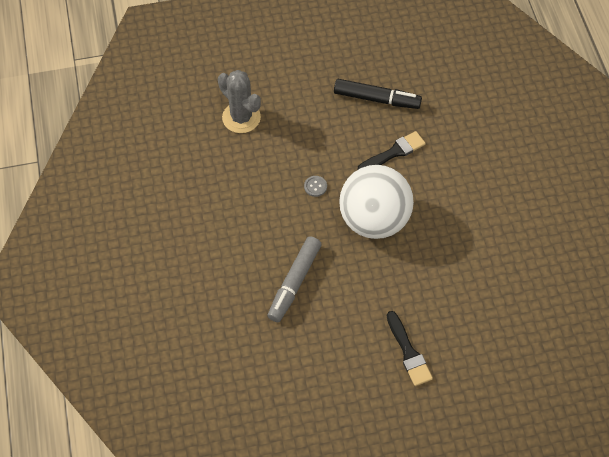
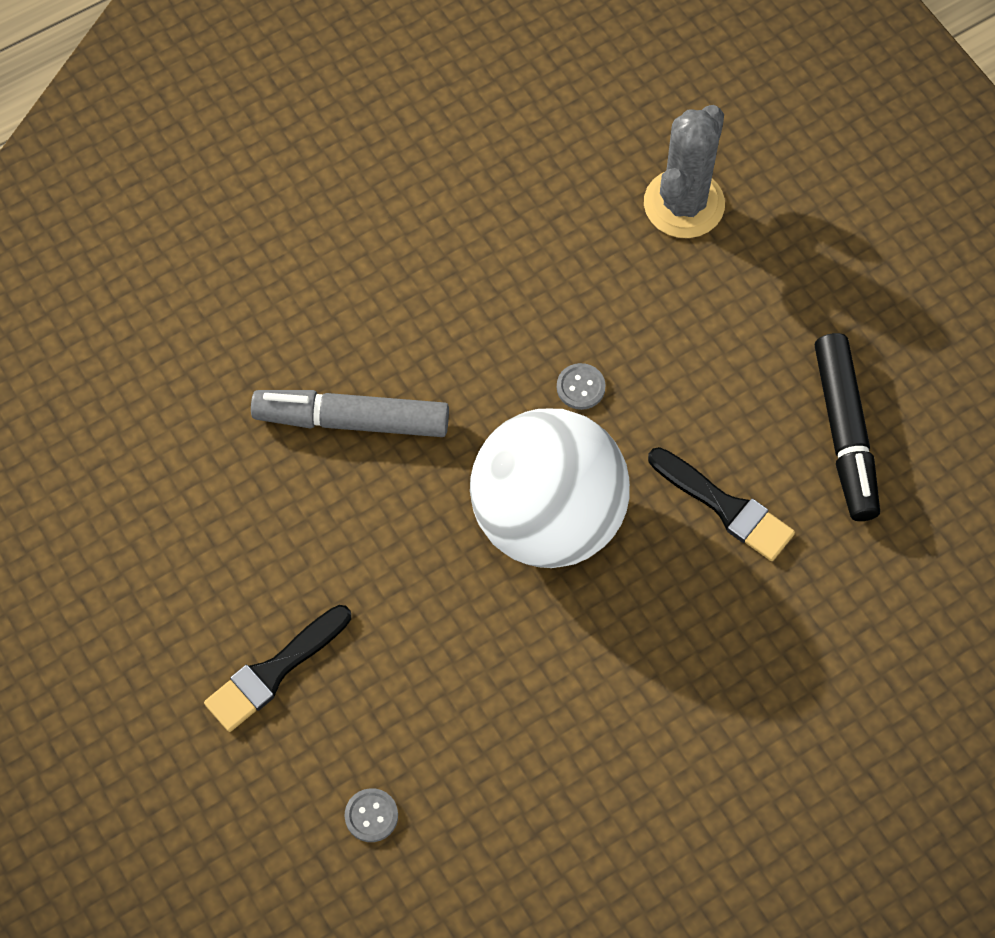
camera: 70 degrees right, 5 degrees up
none -> grey button [345,788,398,842]

